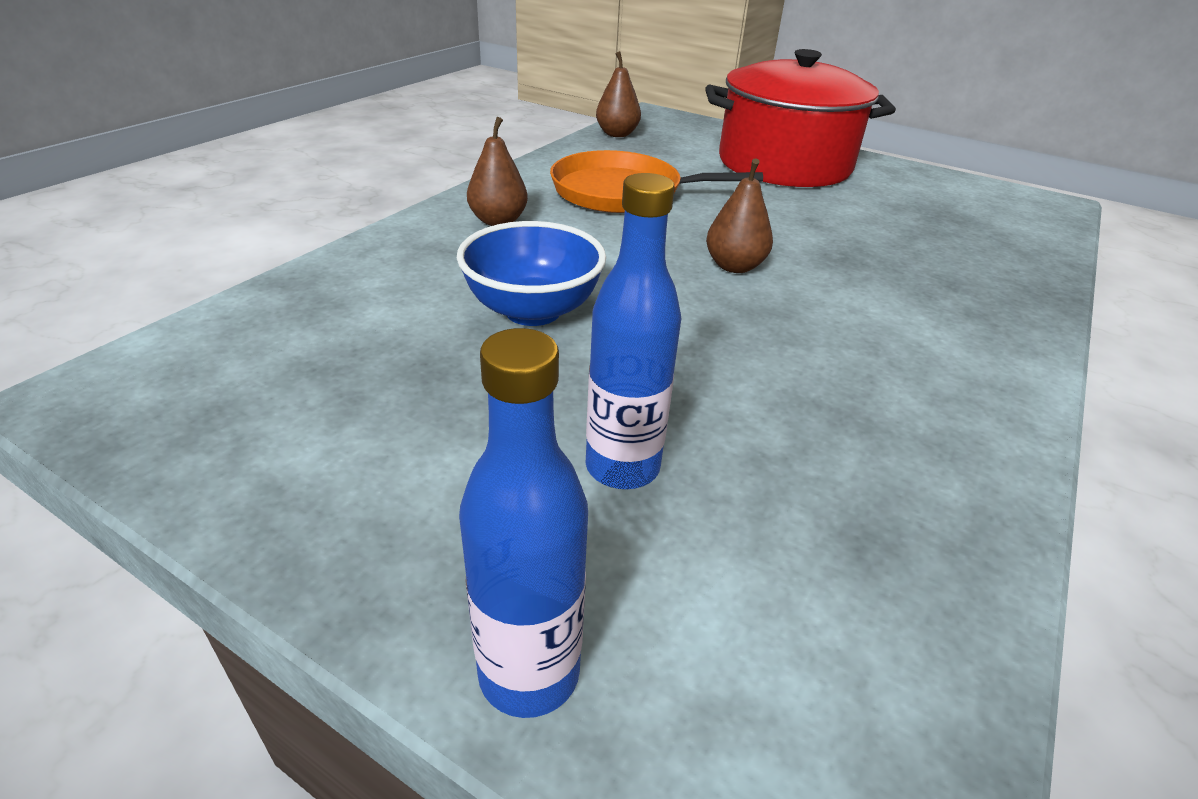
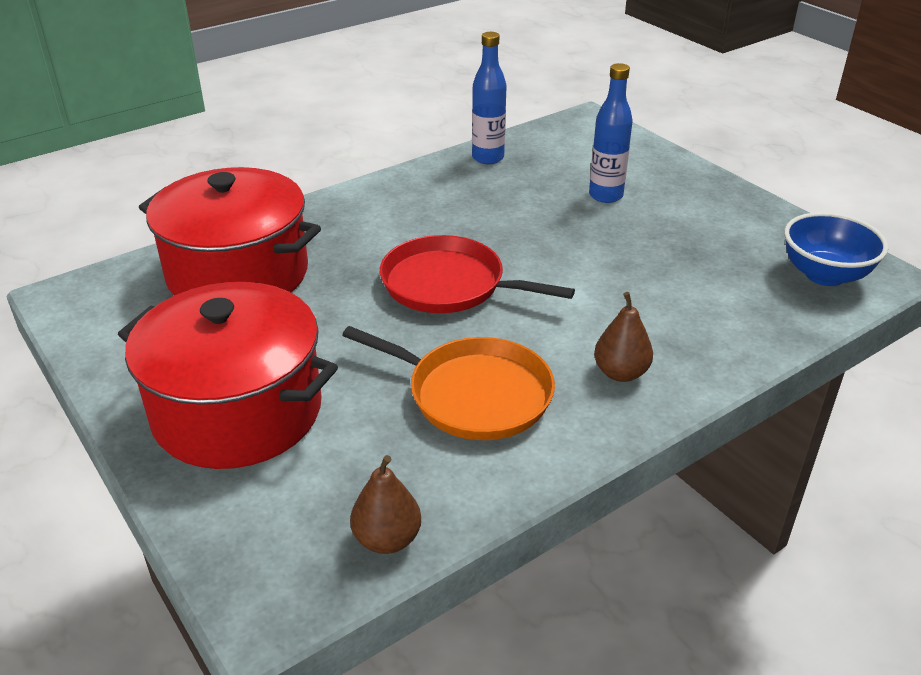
camera: 155 degrees left, 0 degrees up
blue bowl [457,221,606,326] -> blue bowl moved to [784,212,888,286]
blue bottle [459,328,588,718] -> blue bottle moved to [472,32,507,164]
brown pear [706,158,773,273] -> red pan [380,235,575,313]
none -> red pot [139,167,321,296]

